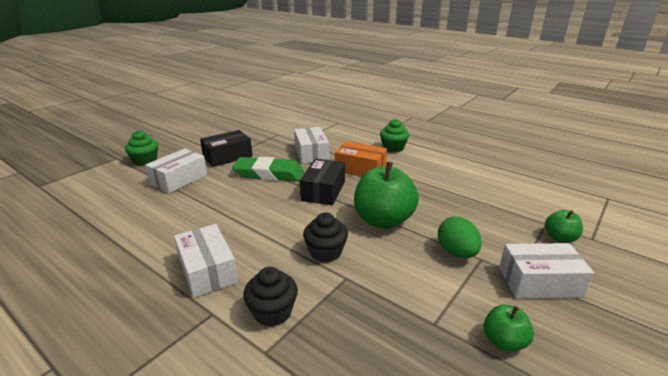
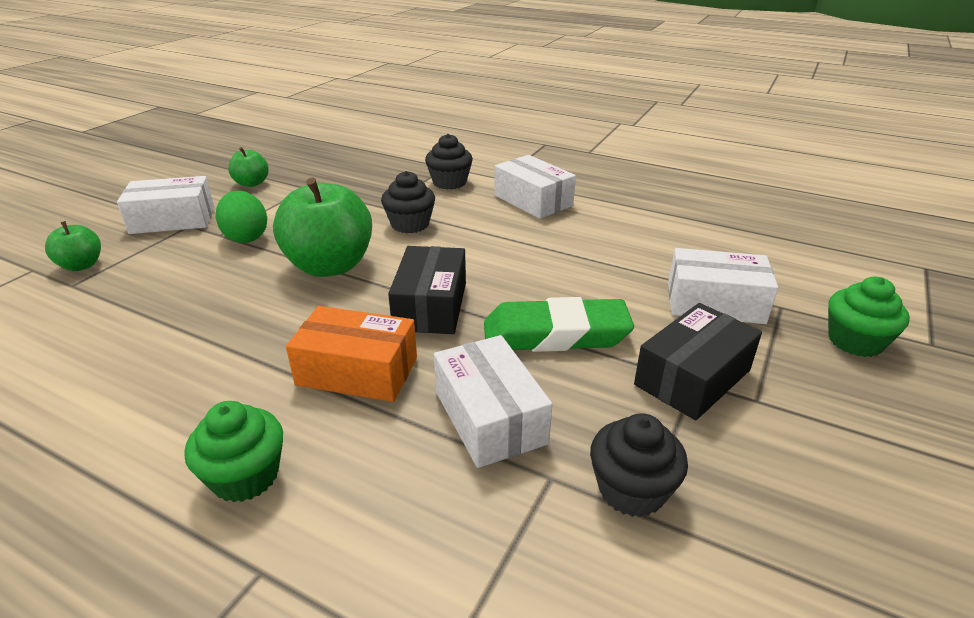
camera: 170 degrees right, 5 degrees up
white box [145,148,207,193] -> white box turned 75 degrees clockwise [668,248,778,324]
none -> black cupcake [590,413,688,517]

